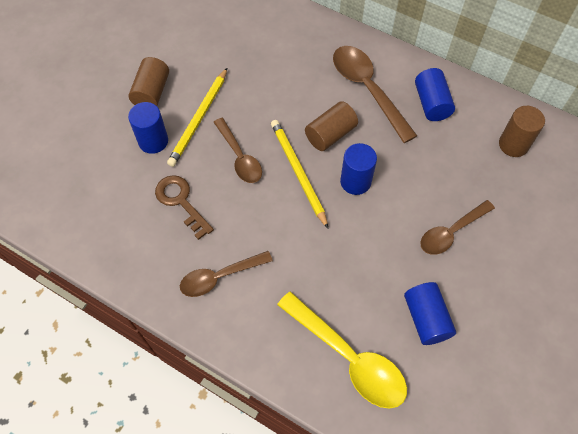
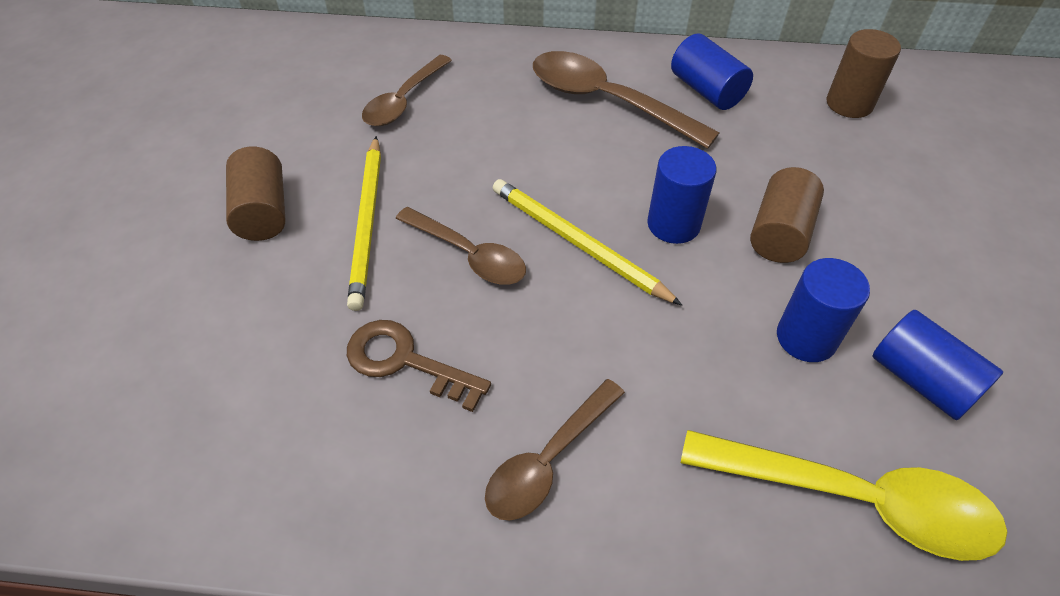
camera: 25 degrees left, 10 degrees down
blue cylinder [128,102,168,154] -> blue cylinder moved to [777,258,870,362]
brown cylinder [305,101,358,151] -> brown cylinder moved to [750,167,824,263]
brown spoon [420,200,495,255] -> brown spoon moved to [362,55,452,126]

